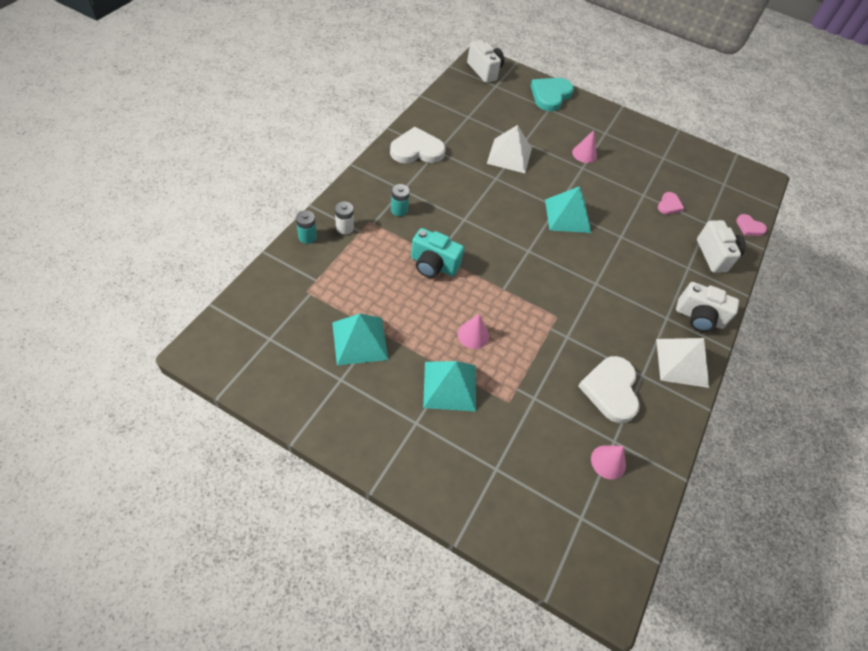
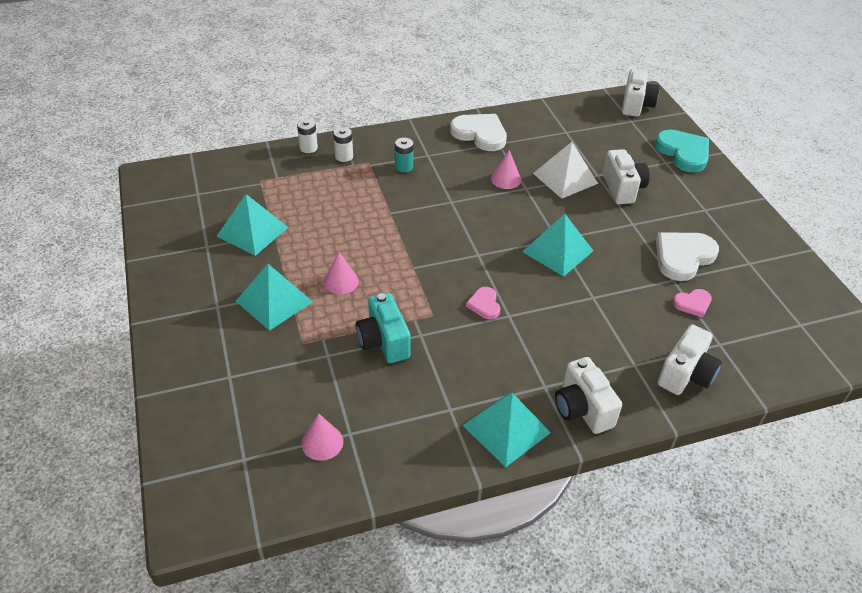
camera: 50 degrees right, 10 degrees down
turquoise battery [296,210,317,244] -> white battery [297,119,318,153]
turquoise camera [411,228,464,278] -> turquoise camera moved to [356,293,411,363]
turquoise heart [531,78,574,111] -> turquoise heart turned 75 degrees clockwise [655,129,709,173]
pink cone [572,130,597,163] -> pink cone moved to [491,150,521,189]
white heart [578,356,640,423] -> white heart moved to [656,232,719,281]
white pyramid [656,338,709,388] -> turquoise pyramid [462,393,551,467]
pink heart [736,214,767,236] -> pink heart moved to [466,287,500,319]
none -> white camera [603,149,650,204]

